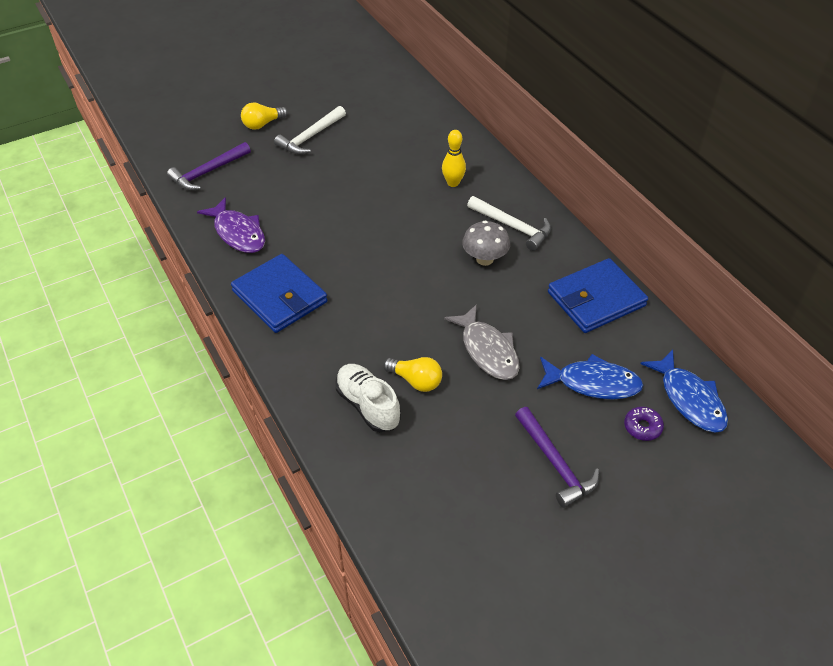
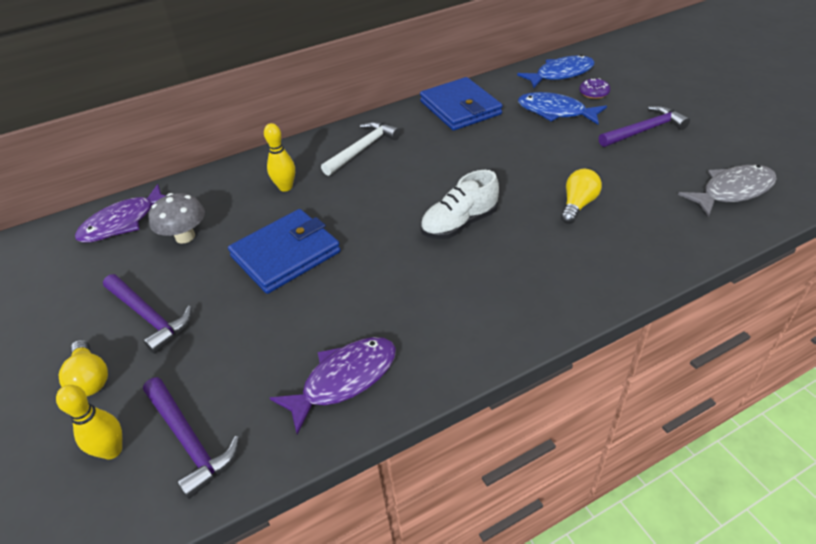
camera: 85 degrees left, 5 degrees down
blue wallet [231,254,328,333] -> blue wallet moved to [228,209,341,294]
white hammer [274,106,346,155] -> purple hammer [103,274,192,354]
white shoe [335,364,401,432] -> white shoe moved to [420,170,499,239]
grey fish [444,304,520,380] -> grey fish moved to [678,165,777,217]
grey mushroom [462,221,510,266] -> grey mushroom moved to [149,193,205,244]
blue fish [537,354,643,399] -> blue fish turned 75 degrees counterclockwise [518,92,607,124]
none -> yellow bowling pin [56,385,122,460]
none -> purple fish [75,184,166,243]

